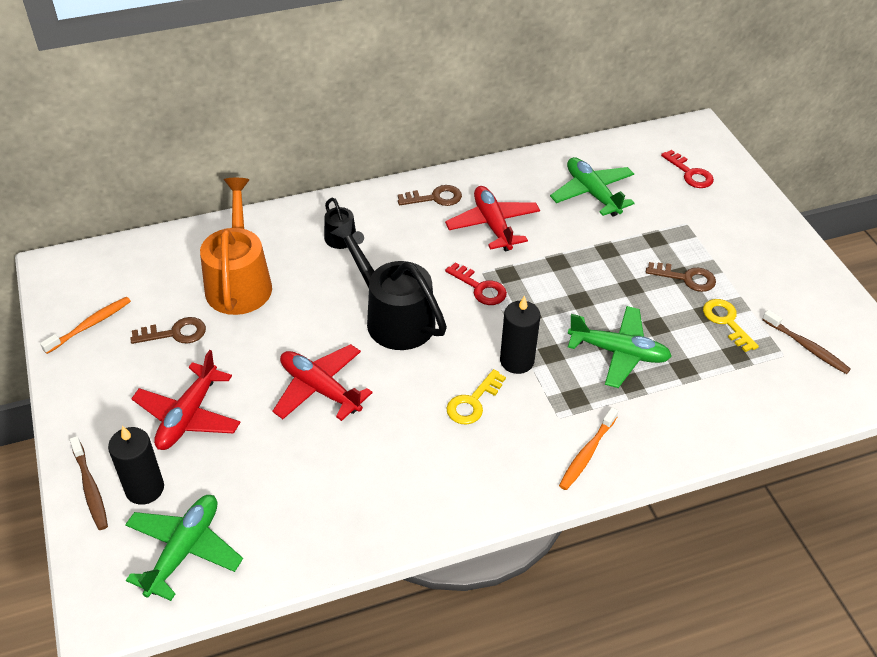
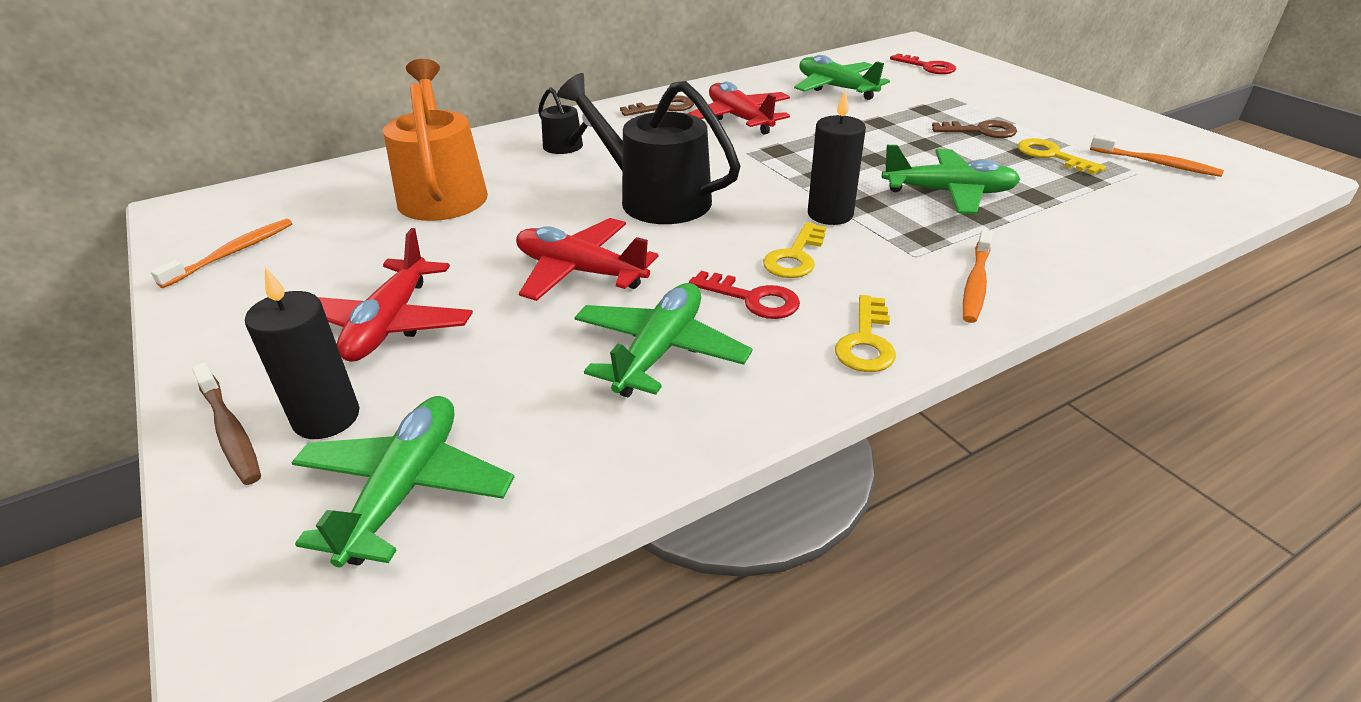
camera: 10 degrees left, 10 degrees down
brown key [130,317,206,344] -> none
red key [445,262,507,305] -> red key moved to [689,271,800,319]
brown toothbrush [762,310,851,374] -> orange toothbrush [1090,135,1224,177]
none -> green plane [574,283,753,397]
none -> yellow key [835,295,896,372]

